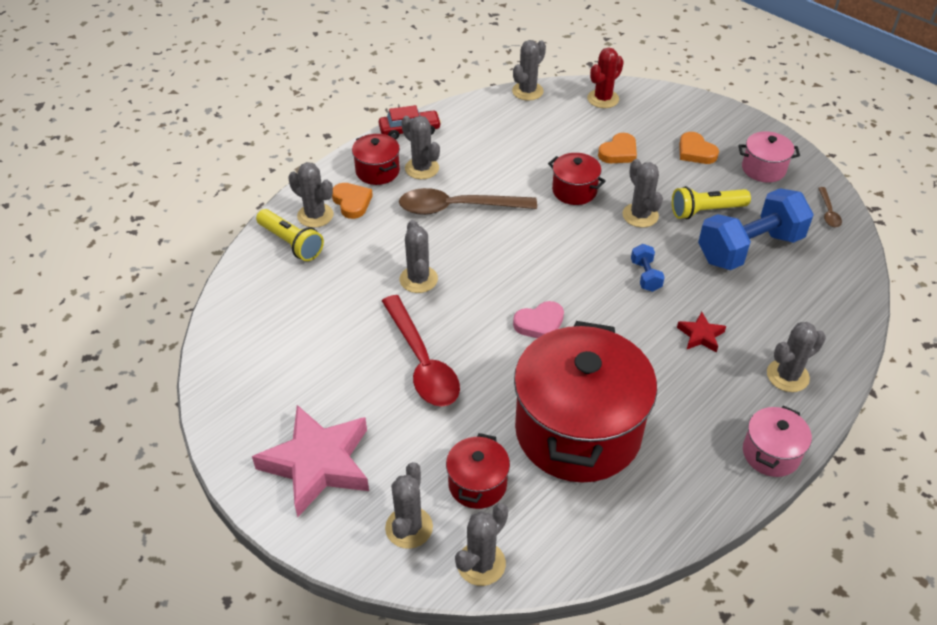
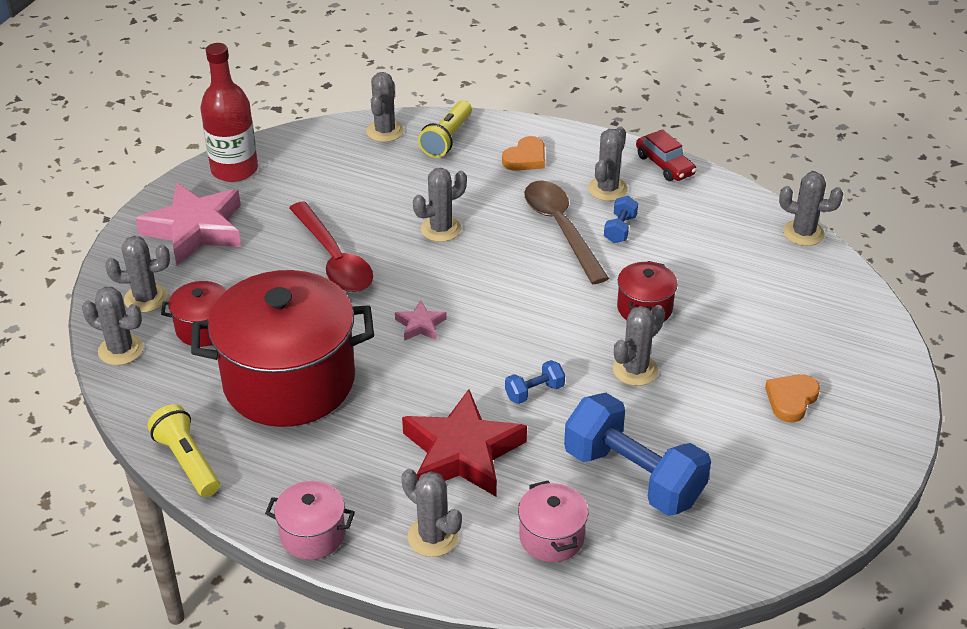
camera: 70 degrees right, 5 degrees down
grey cactus [288,162,333,228] -> grey cactus moved to [366,72,404,142]
red pot [352,134,400,185] -> none
red spoon [382,295,460,406] -> red spoon turned 75 degrees counterclockwise [289,201,373,292]
pink heart [513,301,564,338] -> pink star [395,300,447,341]
red cactus [587,48,624,108] -> none
orange heart [598,133,637,163] -> none
yellow flashlight [672,186,751,219] -> yellow flashlight moved to [147,404,220,497]
red star [677,312,726,353] -> red star [402,389,527,497], size x2.22
pink pot [738,131,800,183] -> pink pot moved to [518,481,588,562]
brown spoon [818,187,842,227] -> none
none -> red bottle [201,43,258,182]
none -> blue dumbbell [604,196,638,243]

